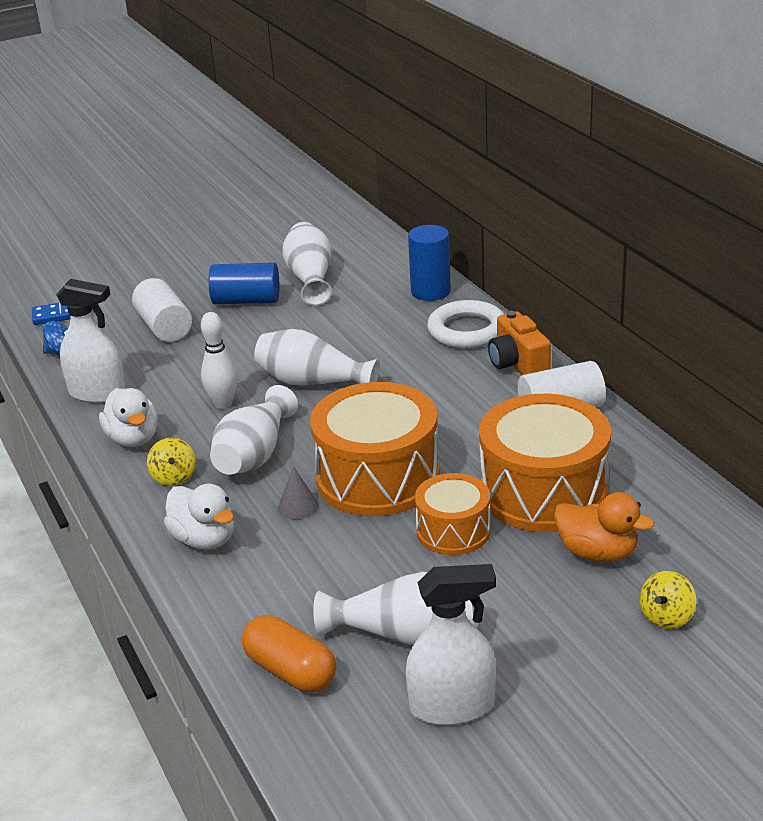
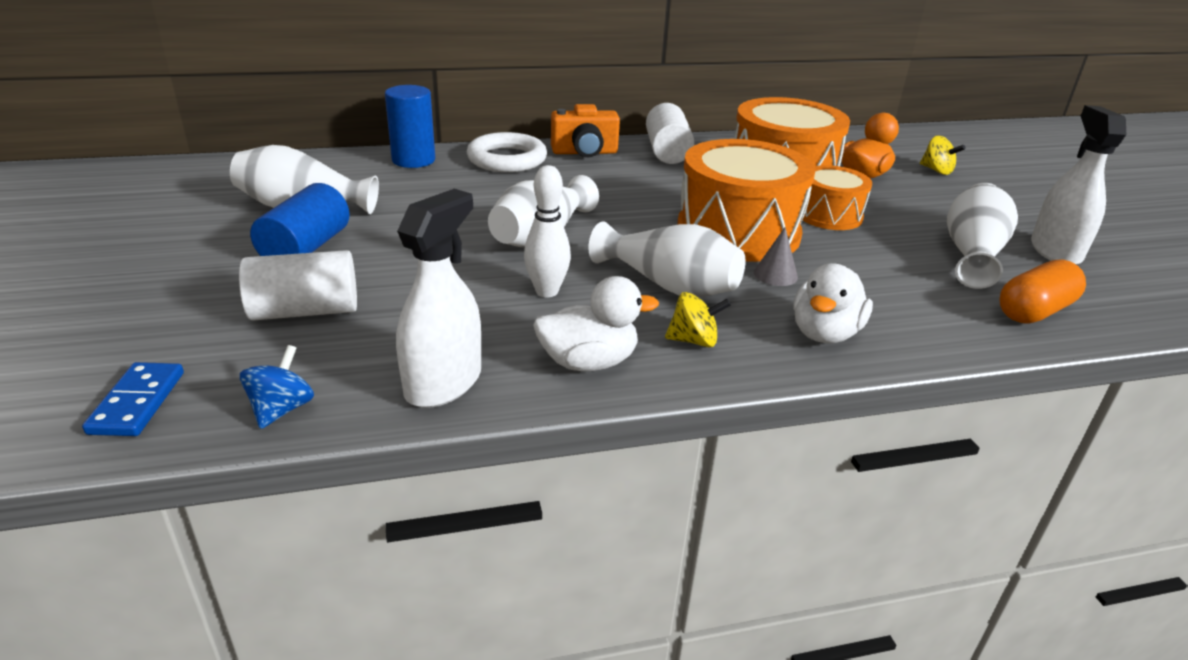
camera: 80 degrees left, 0 degrees up
white duck [164,484,234,549] -> white duck turned 150 degrees clockwise [793,263,873,343]

